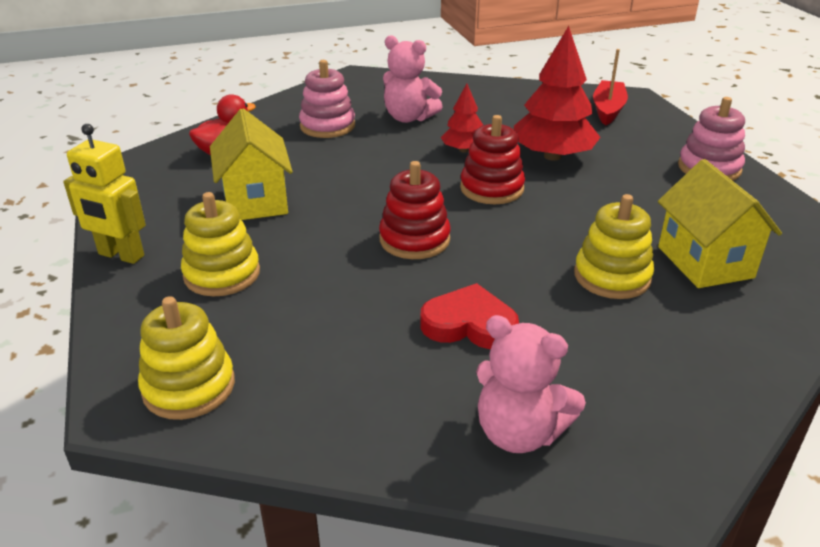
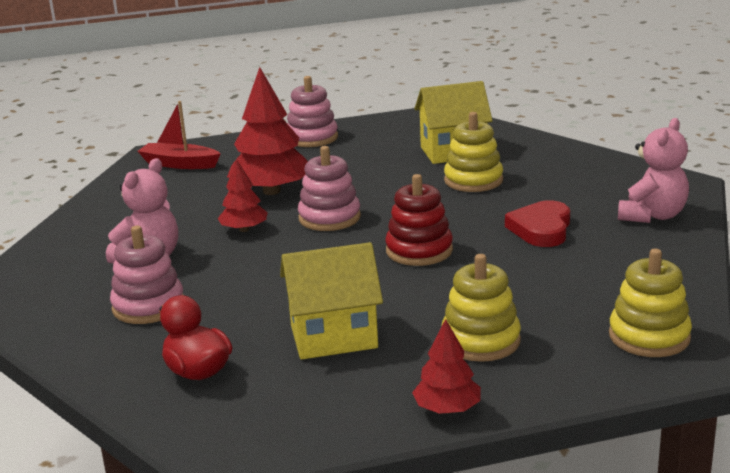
camera: 85 degrees left, 10 degrees down
yellow robot [63,124,146,264] -> red tree [412,319,481,414]
red stacking toy [460,115,525,204] -> pink stacking toy [298,146,361,231]

